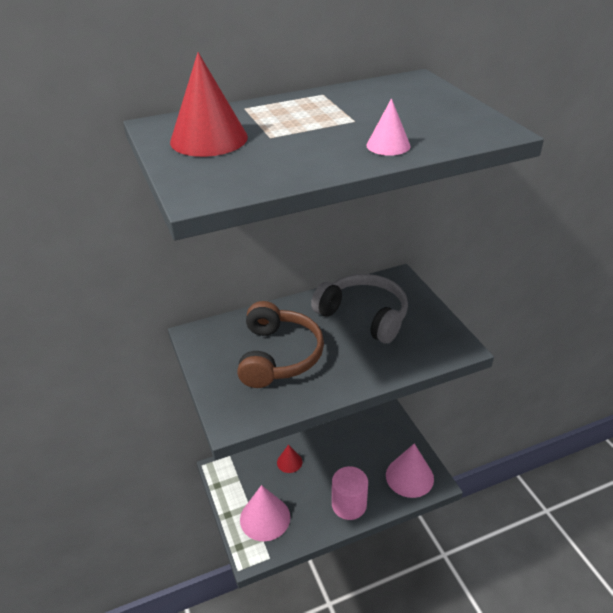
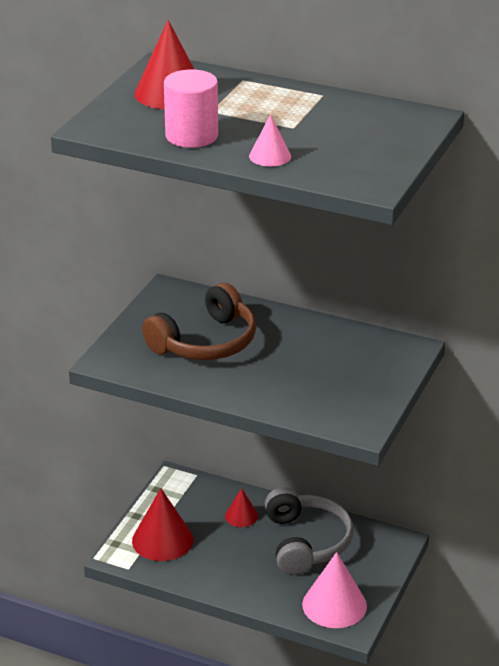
camera: 45 degrees right, 5 degrees down
pink cone [240,485,290,541] -> red cone [132,488,194,561]
grey headphones [311,274,408,344] -> grey headphones moved to [265,487,354,575]
pink cylinder [332,466,368,520] -> pink cylinder moved to [164,69,218,148]

